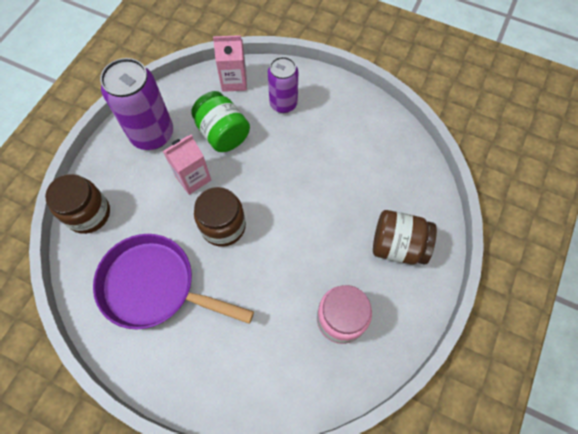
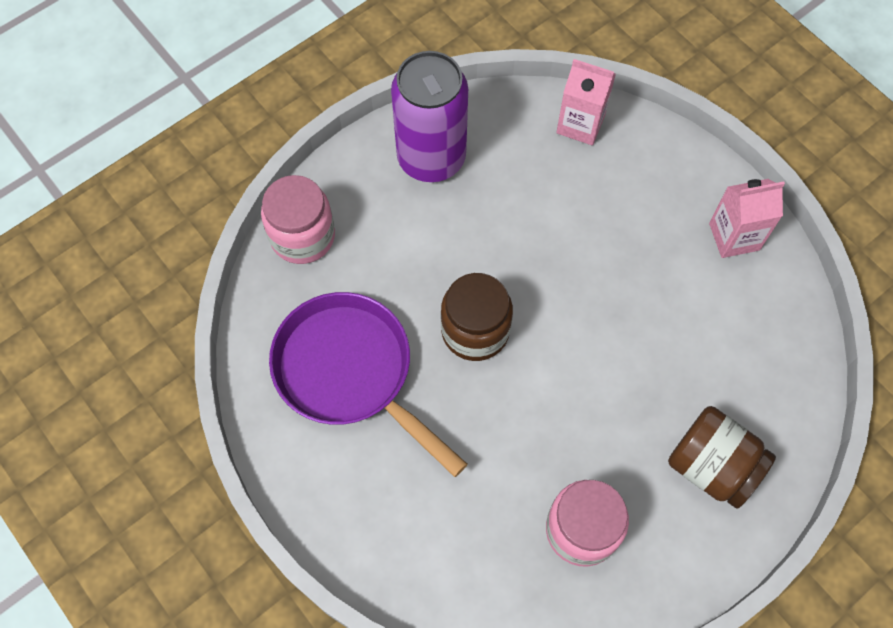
camera: 25 degrees right, 0 degrees up
brown jar [45,174,110,234] -> pink jar [261,175,335,264]
pink carton [163,135,211,195] -> pink carton moved to [709,179,785,258]
green jar [191,91,250,152] -> none
purple can [268,57,298,113] -> none

